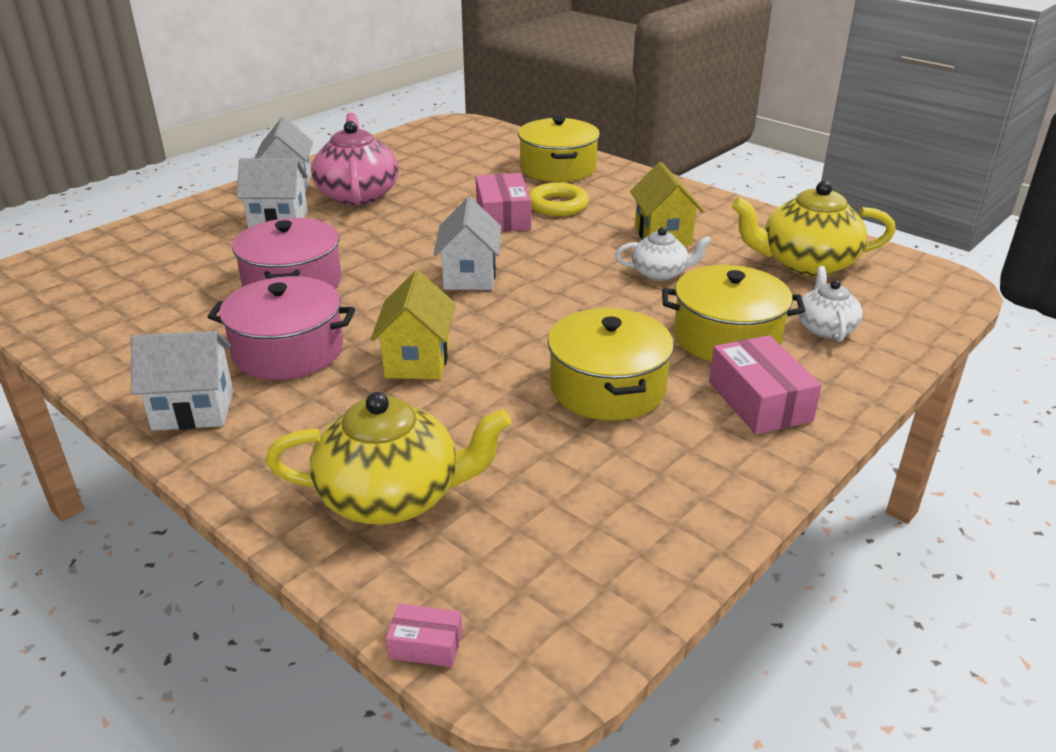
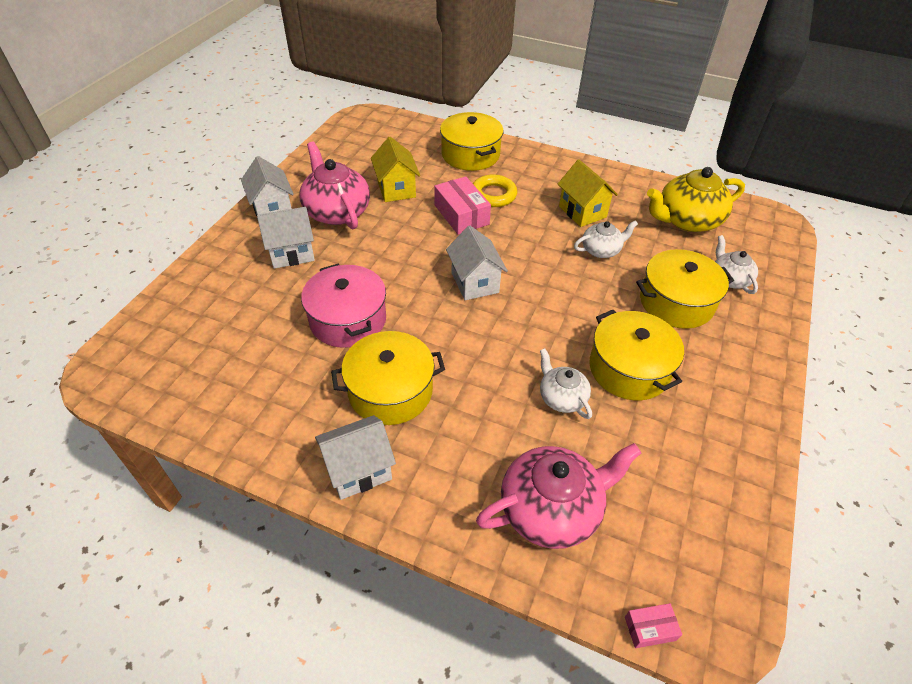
camera: 20 degrees left, 15 degrees up
pink pot [208,276,355,380] -> yellow pot [331,331,445,425]
yellow teapot [265,392,511,525] -> pink teapot [476,443,641,549]
yellow house [371,270,455,380] -> yellow house moved to [371,137,420,202]
pink box [709,335,822,434] -> none
none -> white teapot [540,348,592,419]

